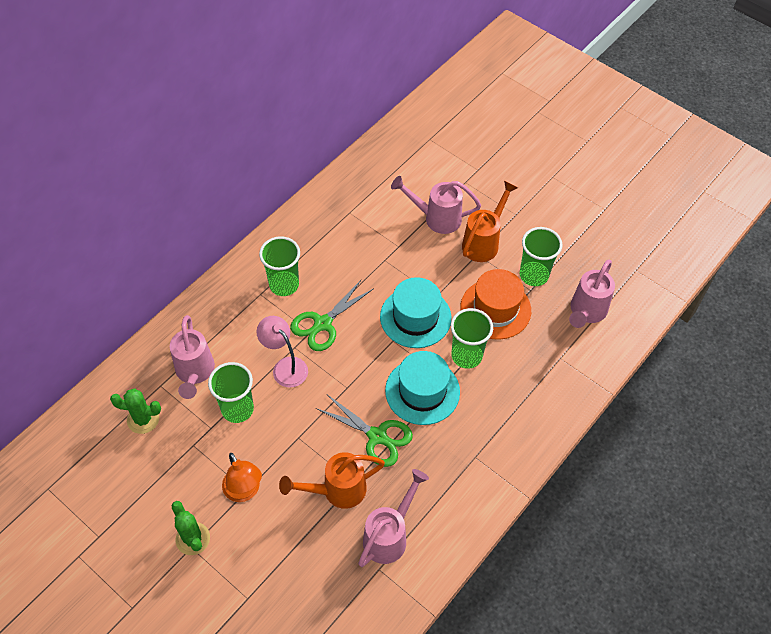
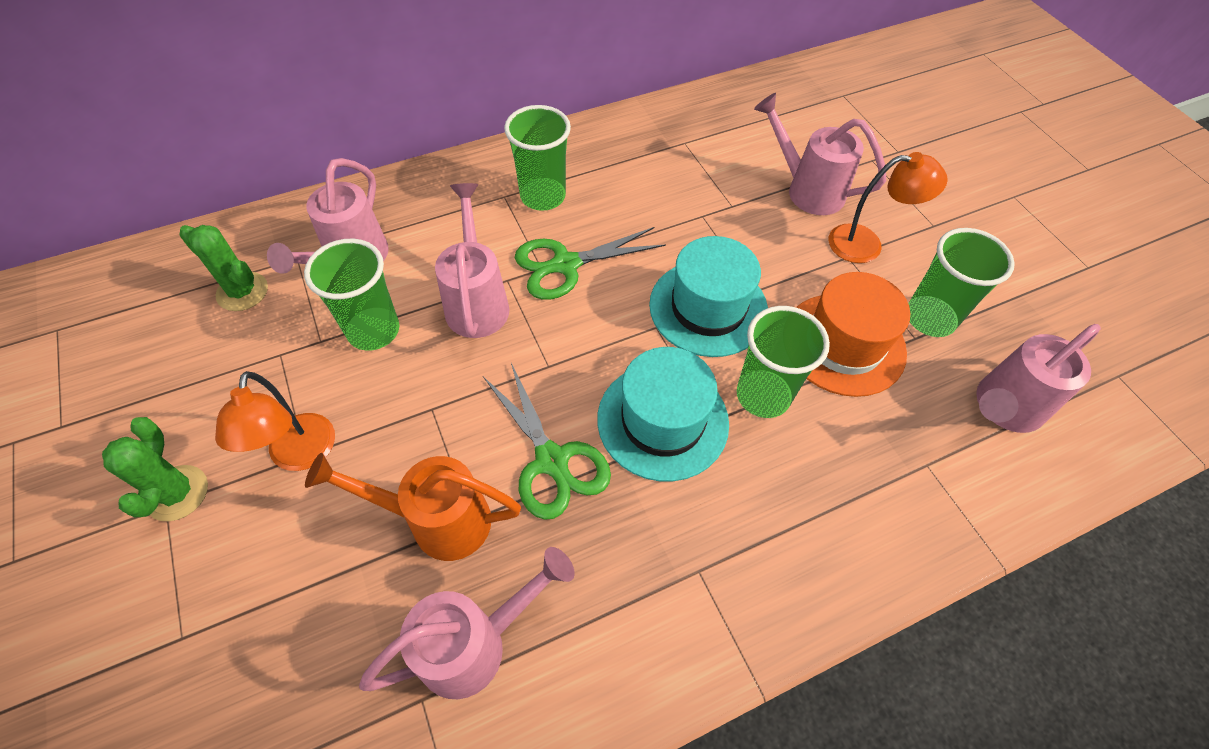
camera: 25 degrees right, 0 degrees up
pink lamp [257,316,308,388] -> pink watering can [435,183,509,338]
orange watering can [462,181,518,262] -> orange lamp [829,152,948,263]

